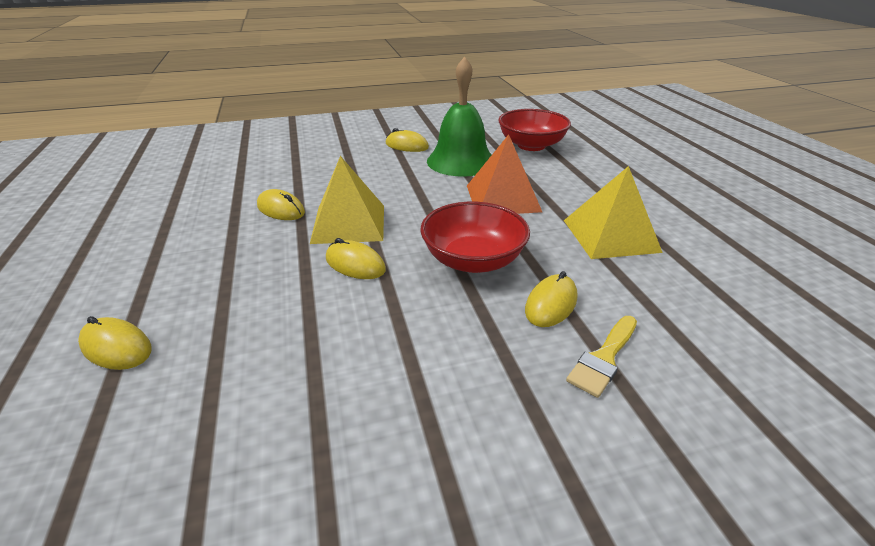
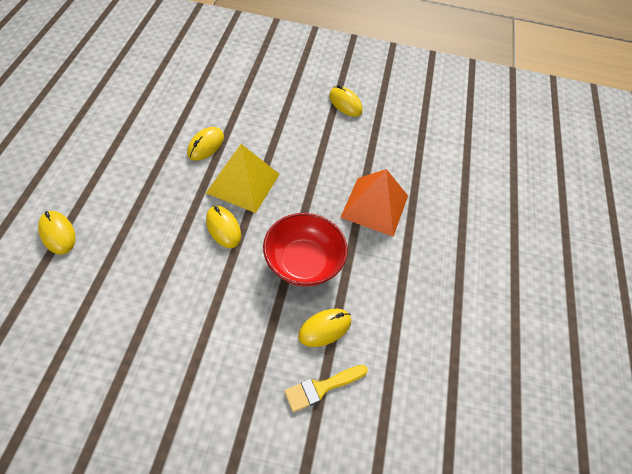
camera: 20 degrees right, 20 degrees up
yellow mouse [257,189,305,220] -> yellow mouse turned 60 degrees clockwise [187,127,224,160]
green bell [427,56,491,177] -> none
red bowl [498,109,571,151] -> none
yellow pyramid [564,166,663,259] -> none

